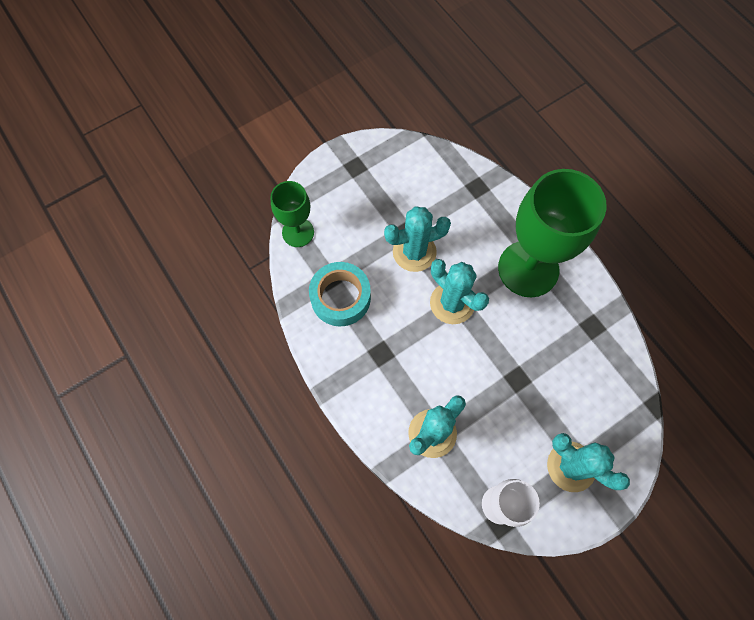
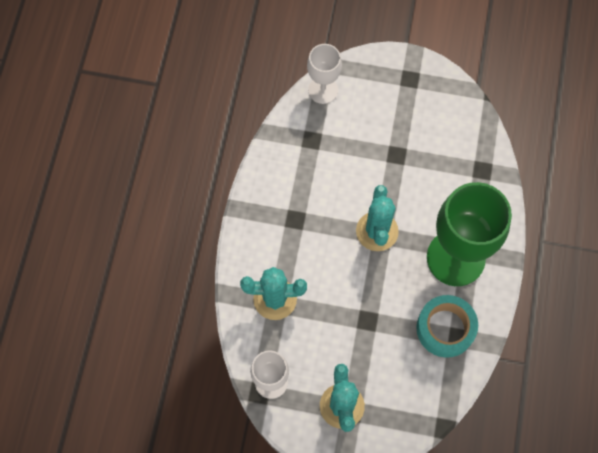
camera: 45 degrees right, 0 degrees up
green goblet [271,181,314,247] -> white goblet [307,44,342,104]
turquoise tape [309,262,371,326] -> turquoise tape moved to [416,295,478,358]
turquoise cactus [384,206,451,272] -> none

